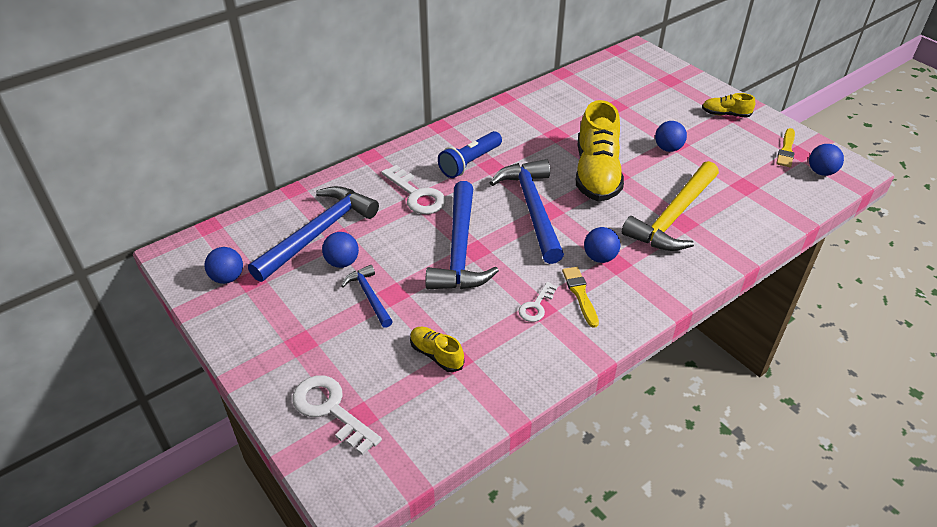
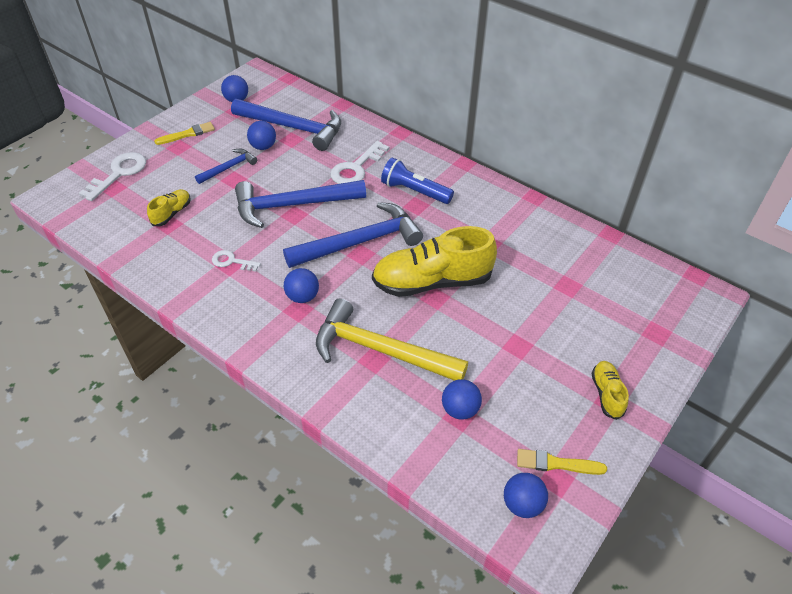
camera: 75 degrees right, 5 degrees up
yellow brush [562,267,599,328] -> yellow brush moved to [154,122,215,145]
blue ball [655,121,687,152] -> blue ball moved to [442,379,482,420]

